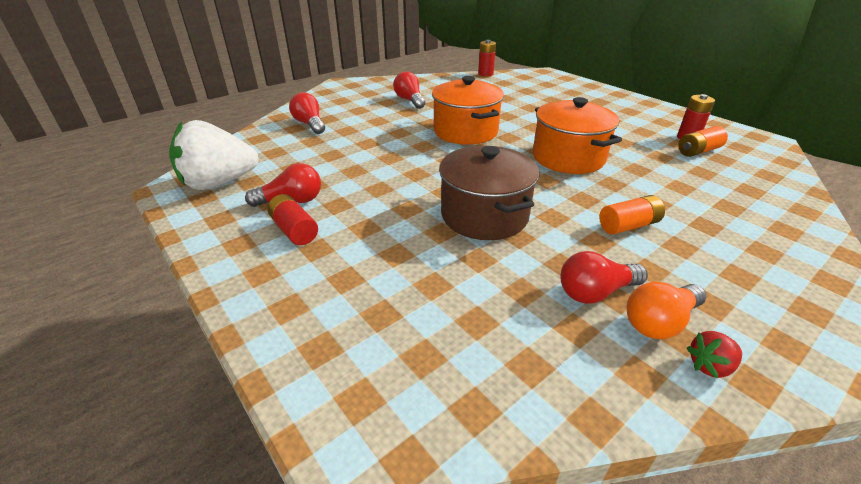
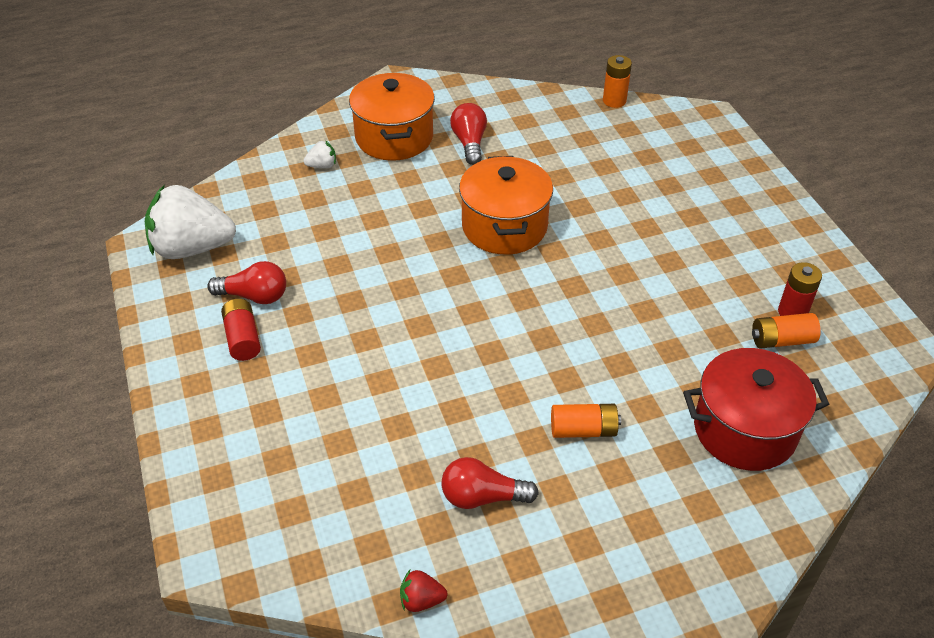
camera: 20 degrees right, 10 degrees up
red light bulb [289,92,325,134] -> white strawberry [304,140,336,168]
brown pot [439,146,540,240] -> none
red battery [478,40,496,76] -> orange battery [603,55,632,108]
orange pot [533,97,622,174] -> orange pot moved to [349,73,435,161]
orange light bulb [626,282,706,339] -> none
red strawberry [687,331,742,379] -> red strawberry moved to [400,570,447,612]
none -> red pot [683,348,829,471]

